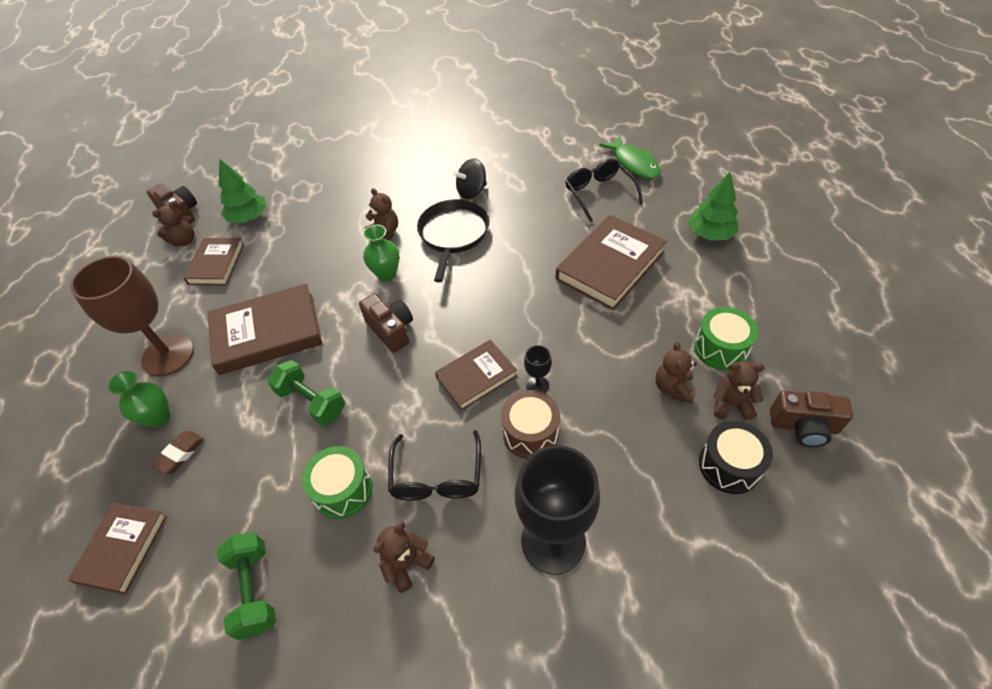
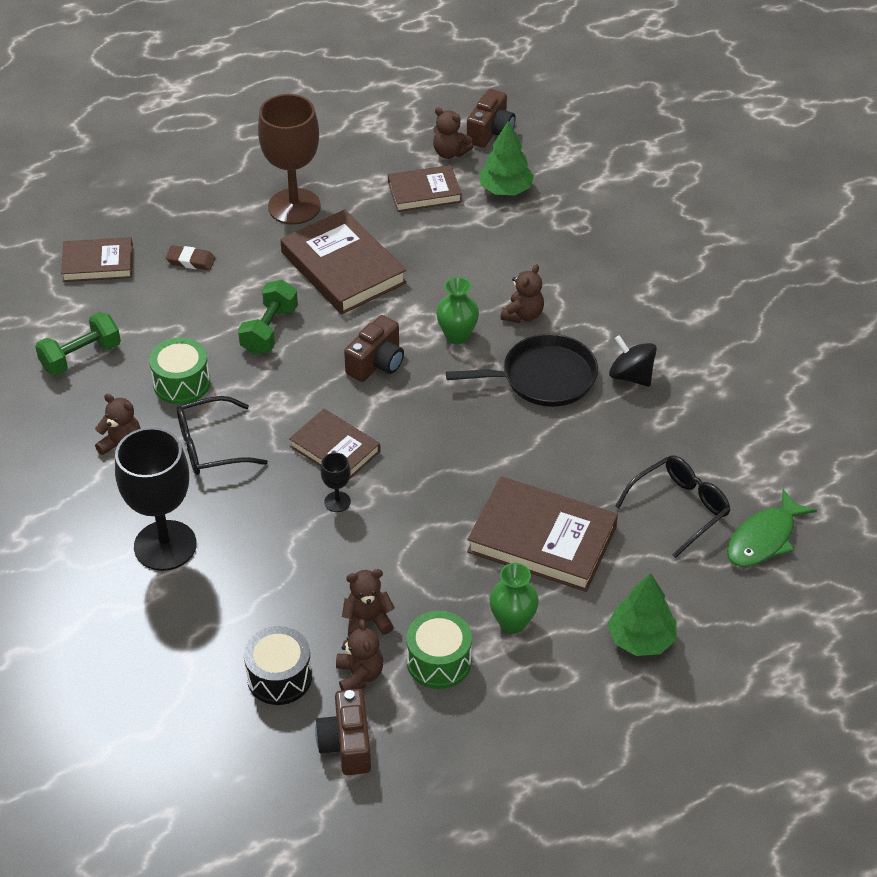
camera: 70 degrees right, 5 degrees down
green vase [108,371,170,428] -> green vase moved to [490,563,539,634]
brown drum [501,390,560,459] -> none

